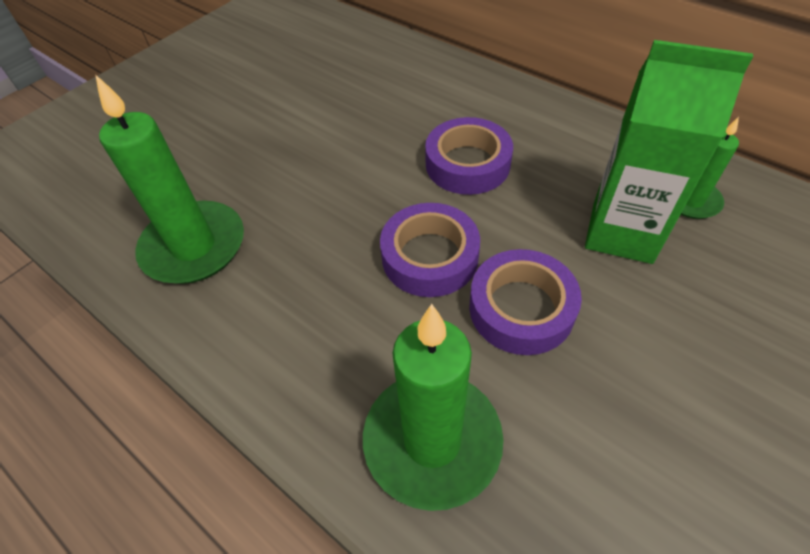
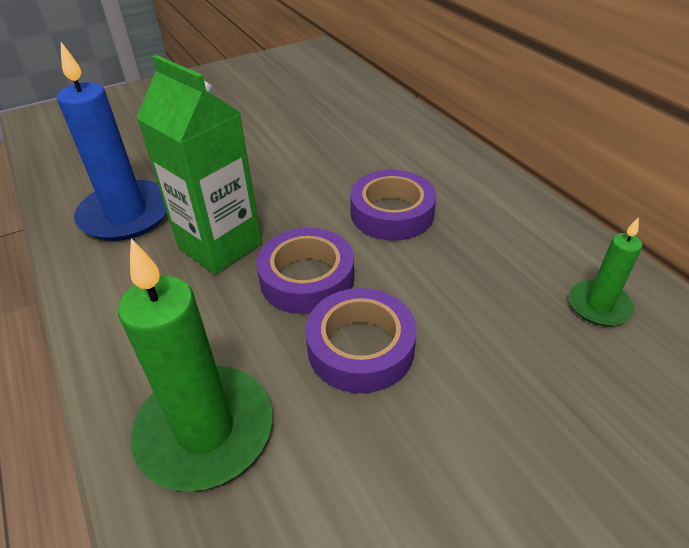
camera: 20 degrees right, 10 degrees down
green candle [95,74,244,284] -> blue candle [57,42,167,241]
green carton [585,40,753,264] -> green carton moved to [136,55,262,274]

